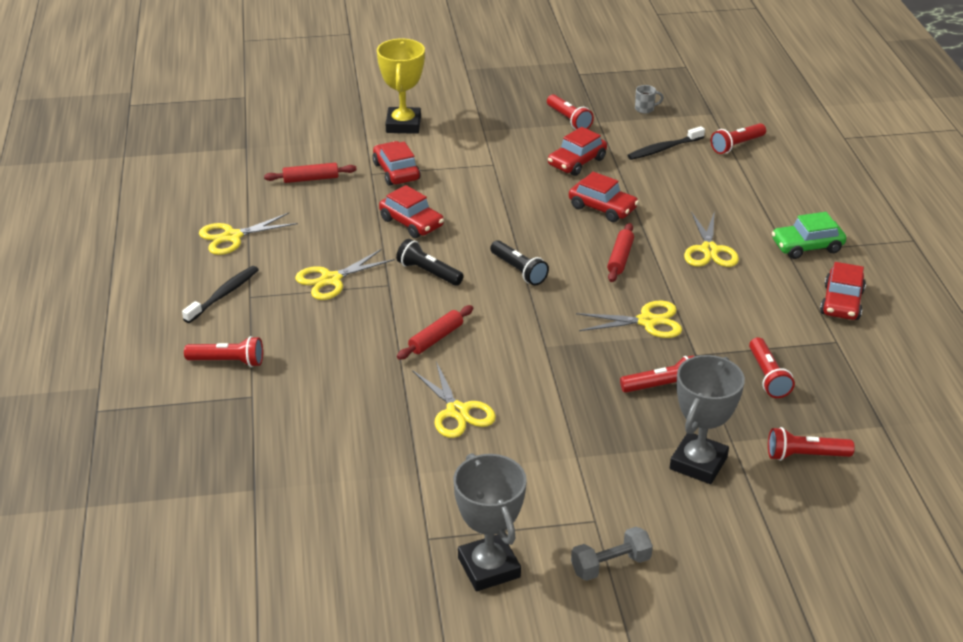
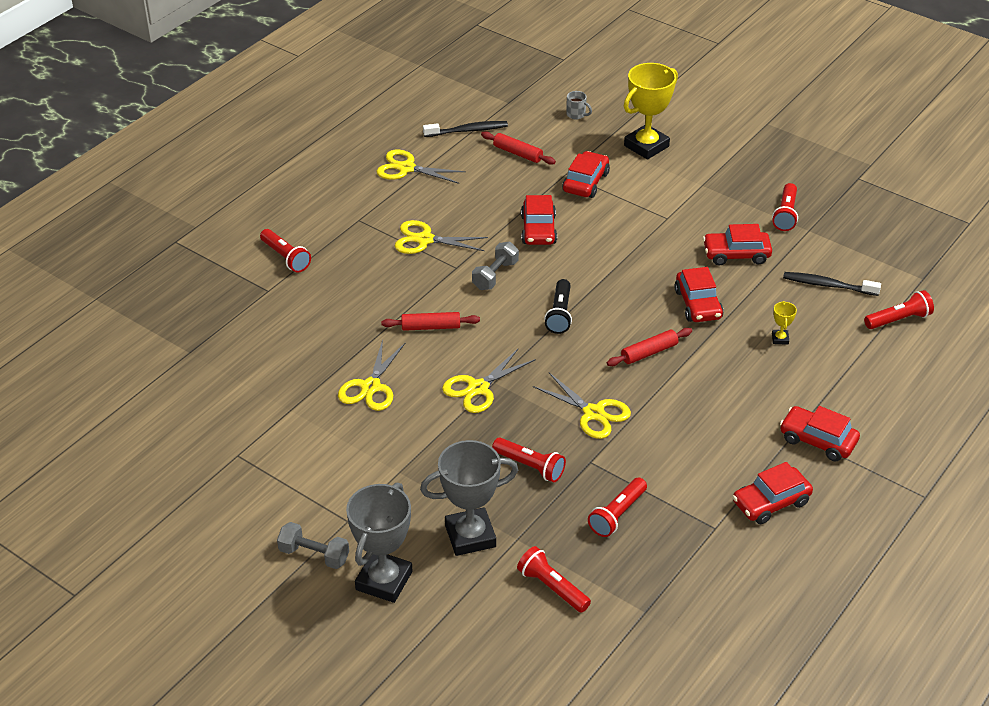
camera: 45 degrees right, 5 degrees up
black toothbrush [182,266,259,323] -> black toothbrush moved to [423,121,508,137]
black flashlight [396,239,464,286] -> grey dumbbell [472,242,519,290]
grey trophy [453,453,527,591] -> grey trophy moved to [346,483,412,603]
grey mug [635,85,664,114] -> grey mug moved to [566,91,592,119]
yellow scissors [684,211,739,267] -> yellow scissors moved to [442,348,536,413]
red flashlight [711,123,766,154] -> red flashlight turned 150 degrees clockwise [864,290,934,329]
green car [772,212,846,259] -> red car [780,406,860,461]
none -> yellow trophy [772,301,797,345]

